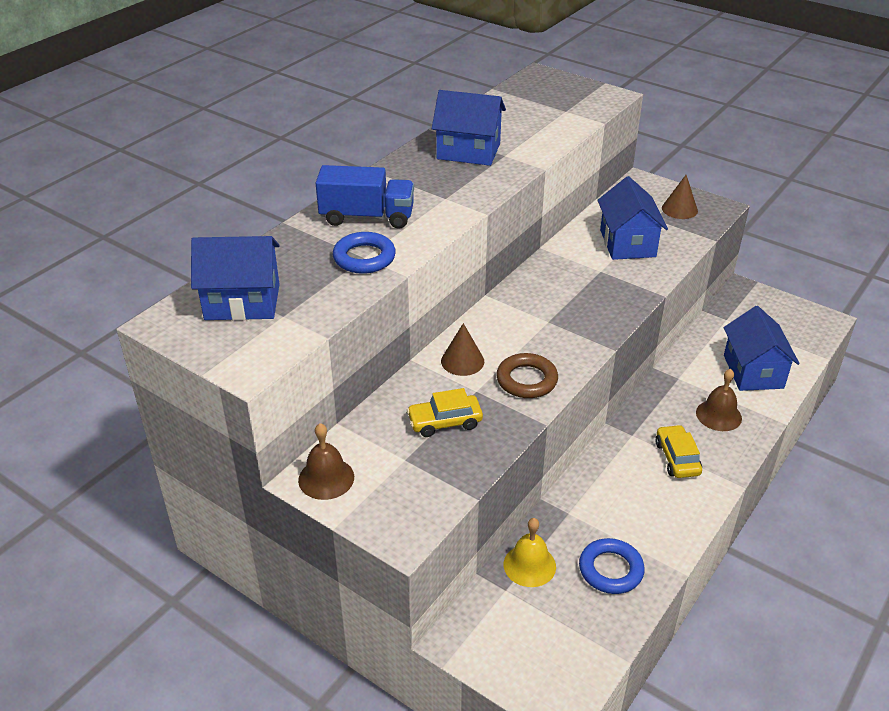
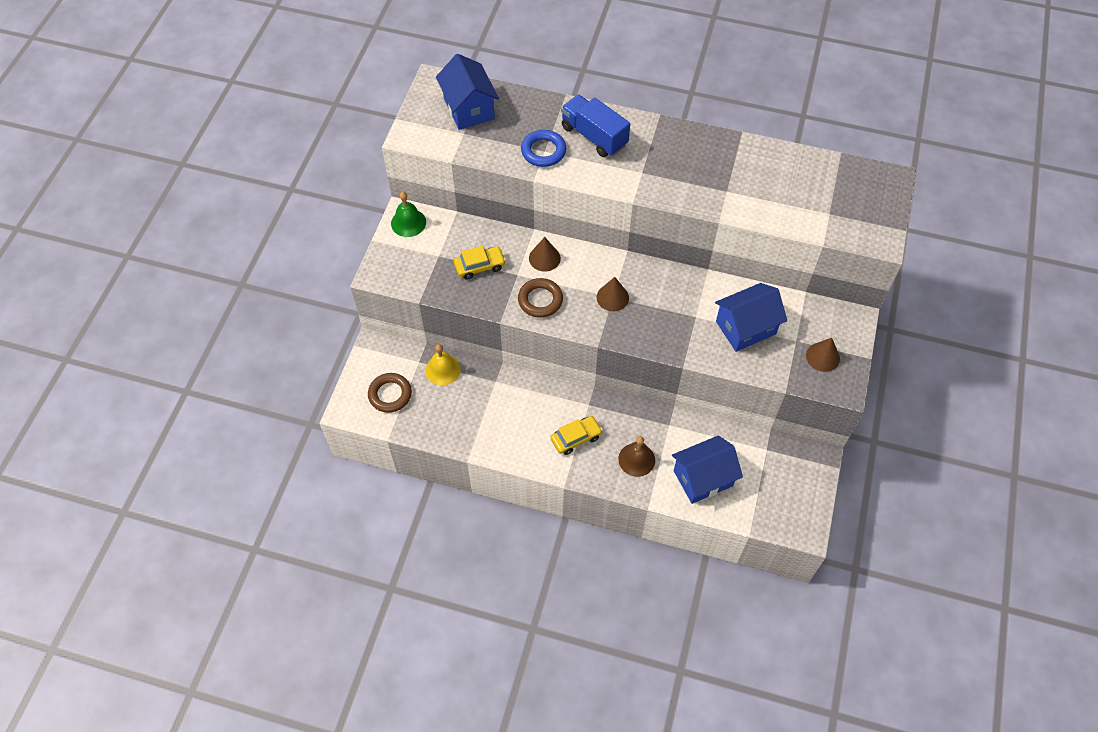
camera: 70 degrees right, 20 degrees up
brown bell [298,423,354,500] -> green bell [391,192,426,237]
blue truck [316,165,414,229] -> blue truck turned 150 degrees clockwise [561,95,630,157]
yellow car [407,388,483,437] -> yellow car turned 105 degrees clockwise [454,246,506,280]
blue house [432,90,506,166] -> none
blue ring [579,538,645,594] -> none
none -> brown ring [368,373,412,413]
none -> brown cone [596,277,629,311]

